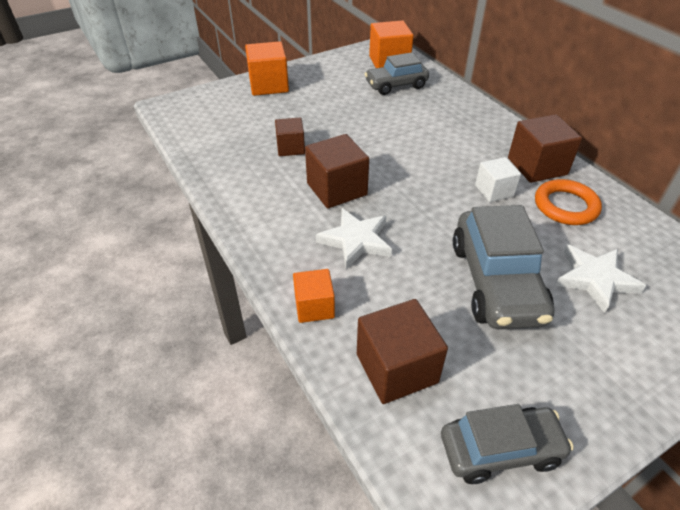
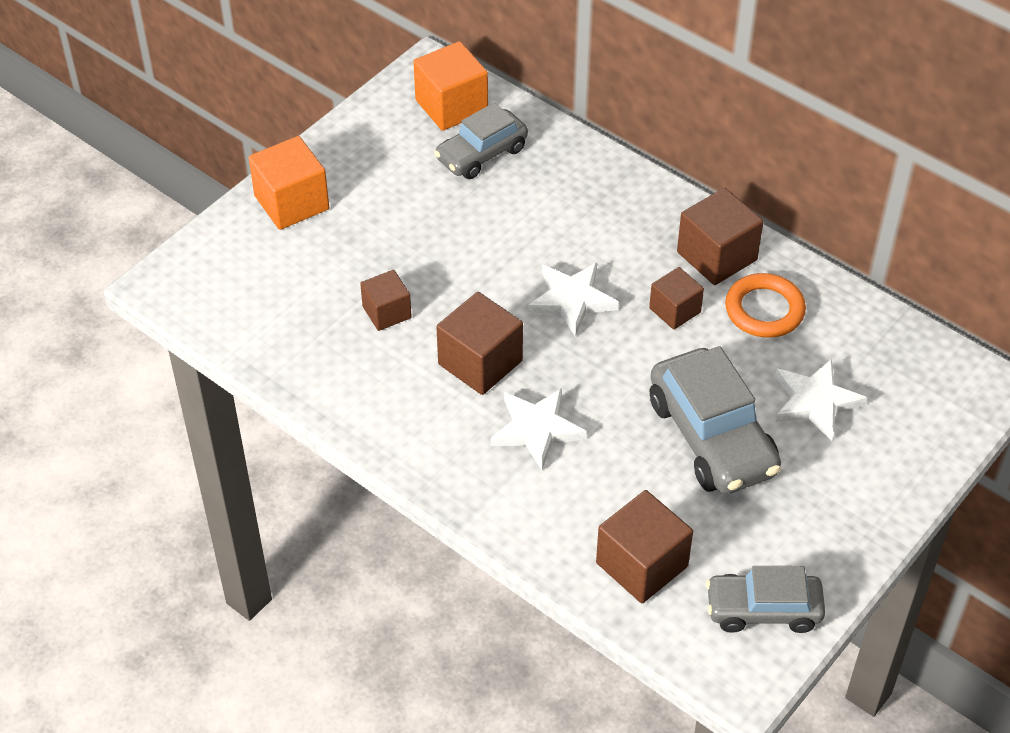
camera: 20 degrees left, 5 degrees up
orange cube [293,269,335,323] -> none
grey car [441,404,574,484] -> grey car turned 150 degrees counterclockwise [706,566,825,633]
white cube [475,157,521,202] -> brown cube [649,267,704,330]
none -> white star [528,263,619,337]

